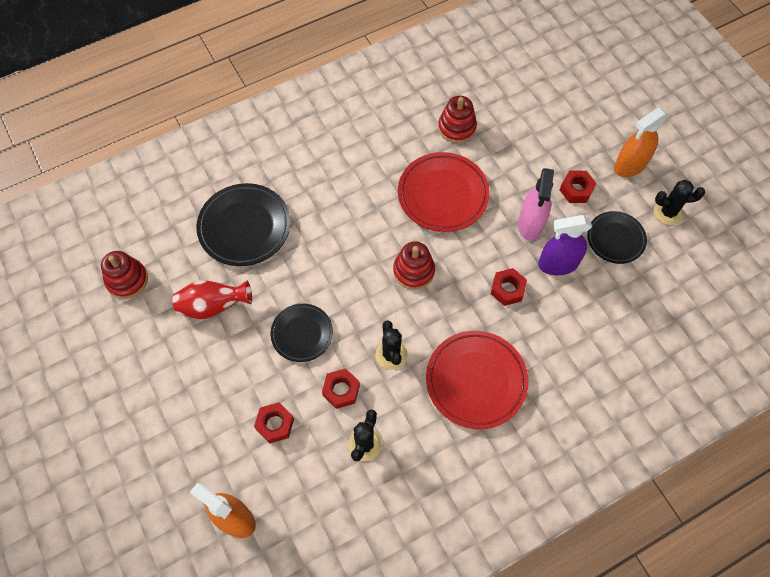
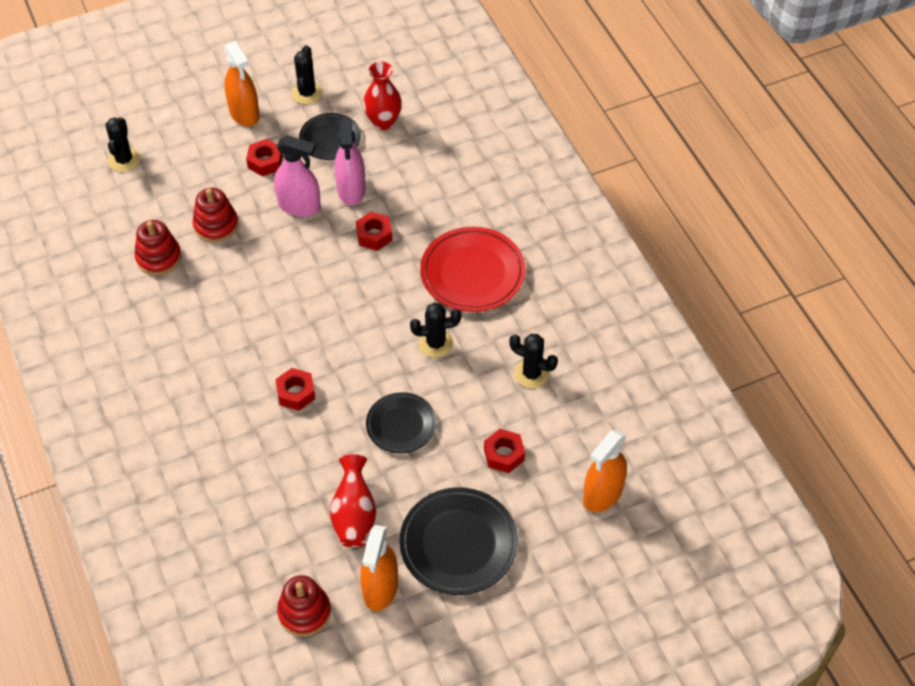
camera: 85 degrees left, 10 degrees down
black plate [196,183,290,266] -> black plate moved to [399,487,518,595]
red nut [322,368,360,409] -> red nut moved to [275,368,315,411]
red stacking toy [393,241,435,290] -> red stacking toy moved to [193,188,239,243]
red plate [398,152,490,232] -> none
purple spray bottle [538,215,592,276] -> pink spray bottle [335,119,366,205]
none -> black cactus [105,117,140,172]
none -> orange spray bottle [360,525,398,611]
none -> red vase [363,61,402,130]

